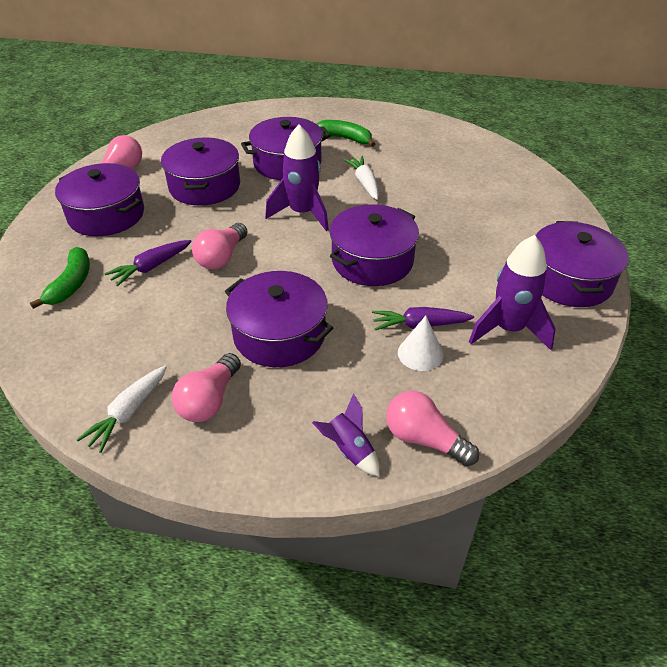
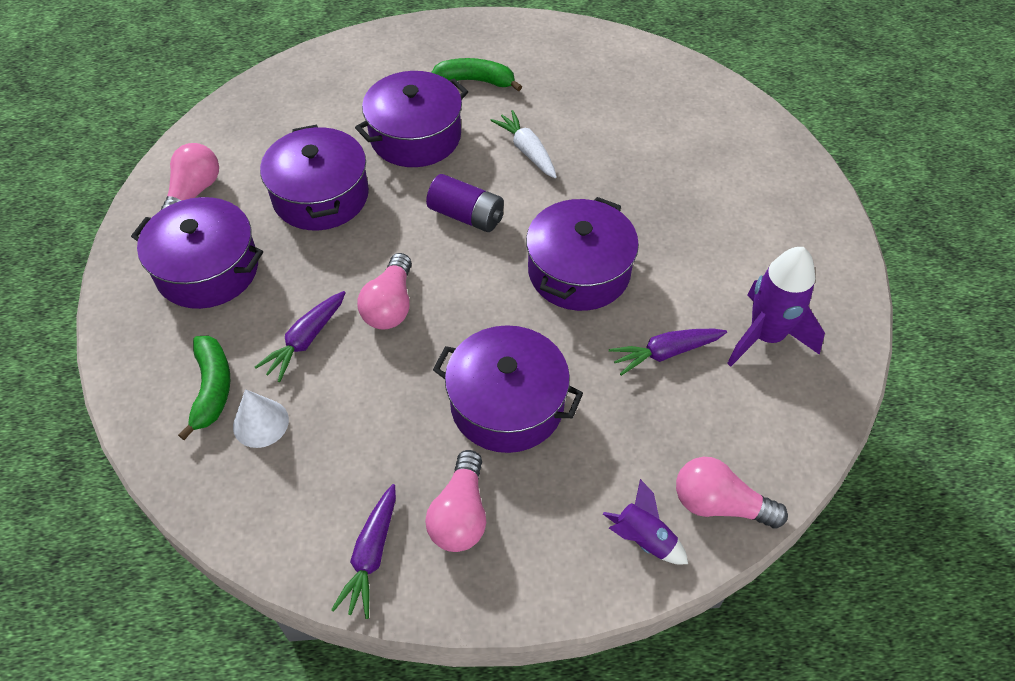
camera: 15 degrees left, 10 degrees up
white carrot [76,366,167,453] -> purple carrot [331,484,396,619]
purple rocket [265,125,329,231] -> purple battery [426,174,504,232]
white cone [398,316,443,371] -> white cone moved to [233,389,289,448]
purple pot [536,221,629,307] -> none

